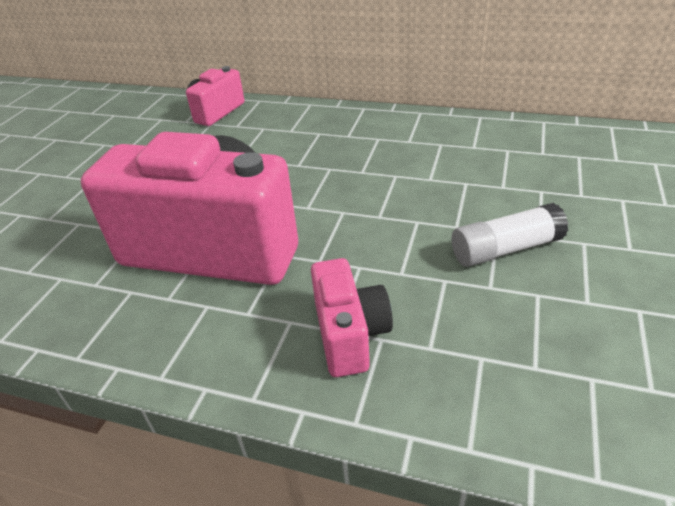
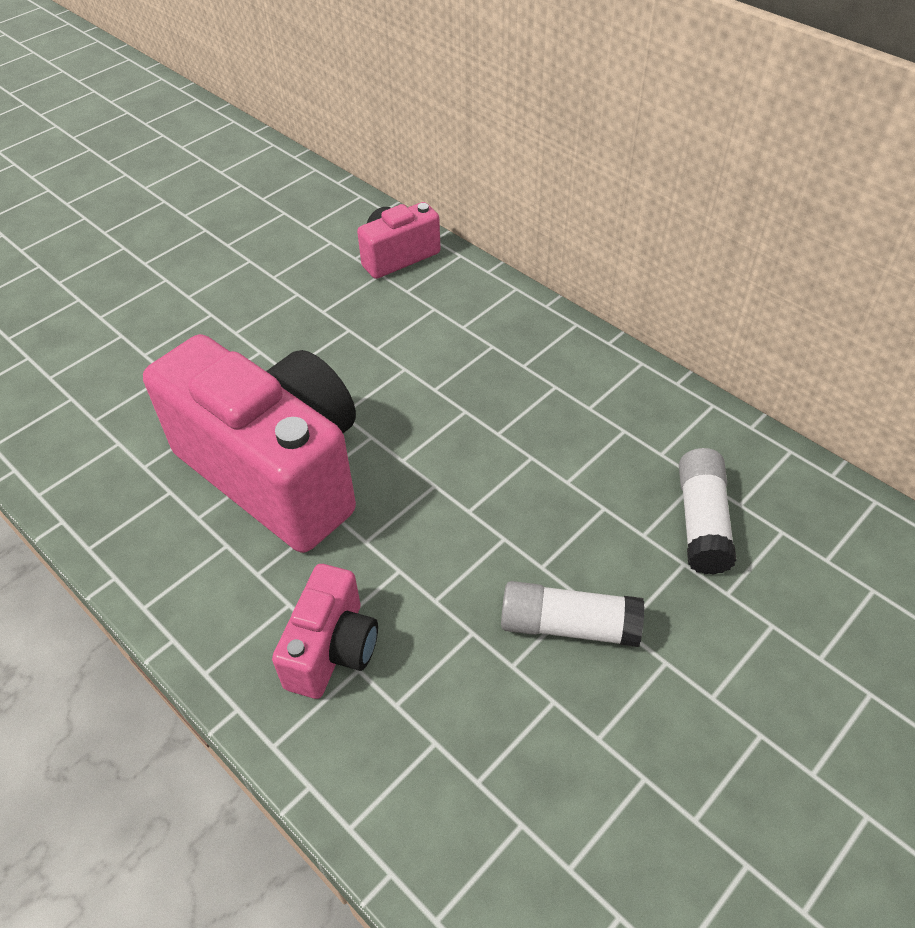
camera: 25 degrees right, 10 degrees up
none -> white glue stick [679,448,737,575]

